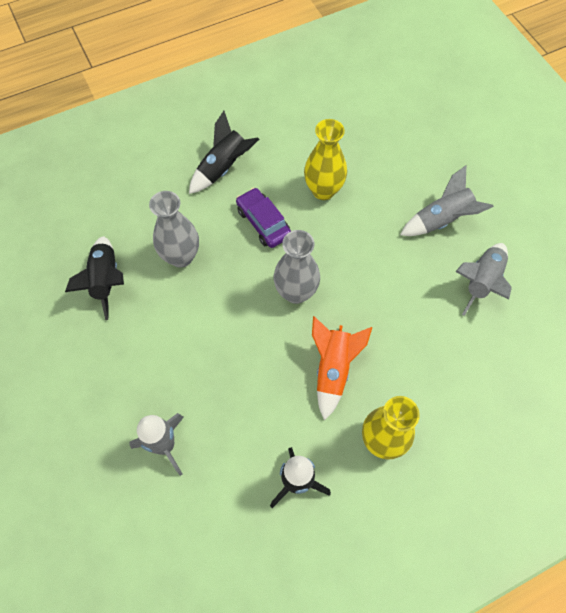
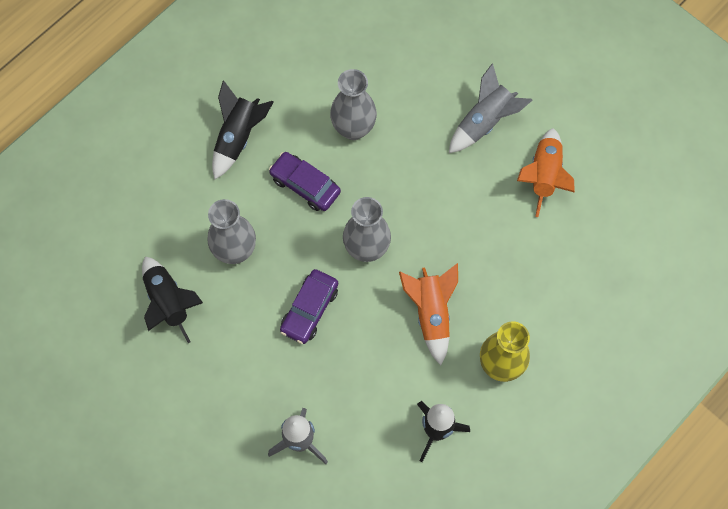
camera: 20 degrees left, 5 degrees up
yellow vase [304,119,347,200] -> grey vase [330,69,377,140]
grey rocket [455,243,512,316] -> orange rocket [517,128,575,217]
none -> purple car [280,269,338,344]

